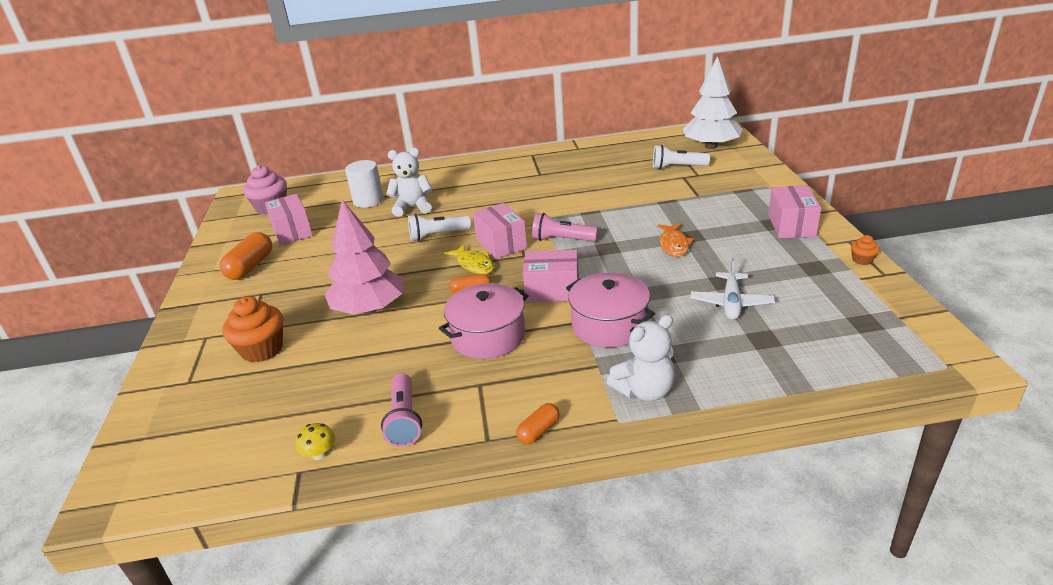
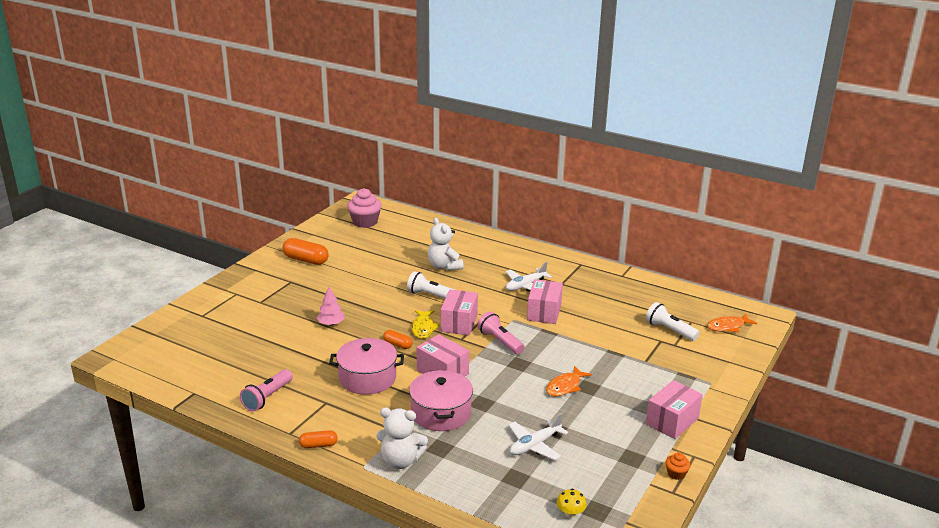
camera: 35 degrees right, 5 degrees down
orange capsule [220,232,272,280] -> orange capsule turned 60 degrees clockwise [282,238,329,265]
orange cupcake [222,296,283,363] -> none
pink box [265,194,313,245] -> pink box moved to [527,279,563,324]
yellow mushroom [296,423,335,460] -> yellow mushroom moved to [557,489,587,518]
pink tree [325,200,404,315] -> pink tree [317,287,345,326], size x0.48
white cylinder [345,160,384,208] -> none
white teddy bear [386,148,433,217] -> white teddy bear turned 150 degrees counterclockwise [428,218,464,271]
white tree [683,56,742,149] -> orange fish [707,313,757,332]
none -> white plane [506,262,552,292]

